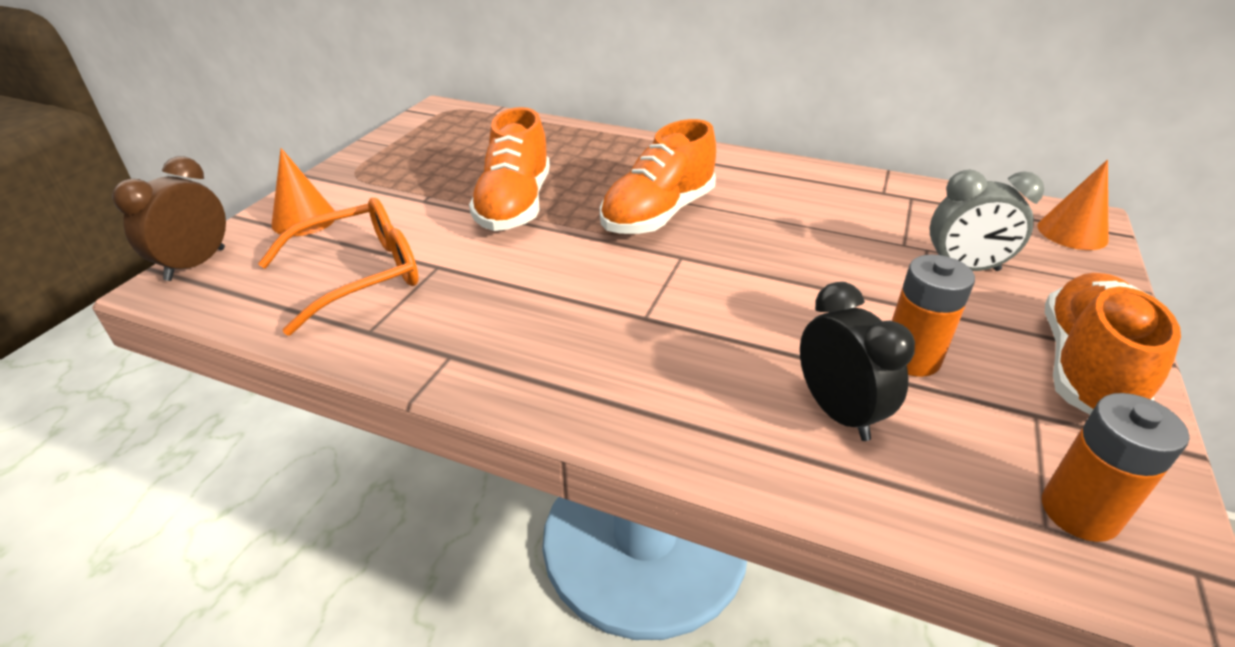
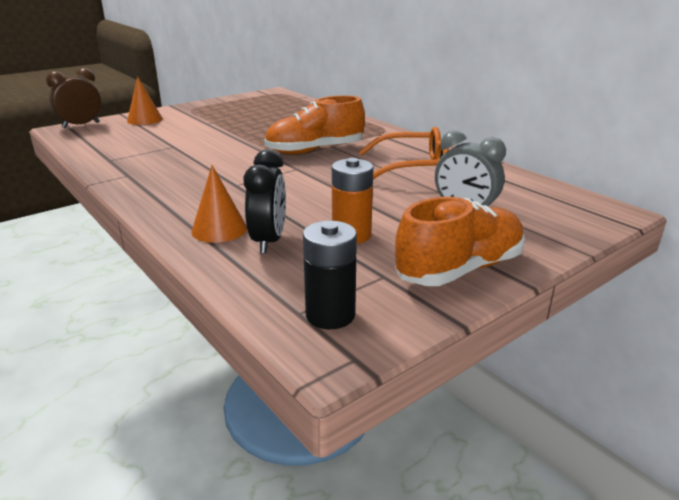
camera: 30 degrees right, 10 degrees down
orange glasses [258,198,419,336] -> orange glasses moved to [359,127,449,179]
orange shoe [469,107,550,231] -> none
orange cone [1038,160,1109,250] -> orange cone moved to [192,165,247,243]
orange battery [1042,393,1189,542] -> black battery [303,221,357,329]

